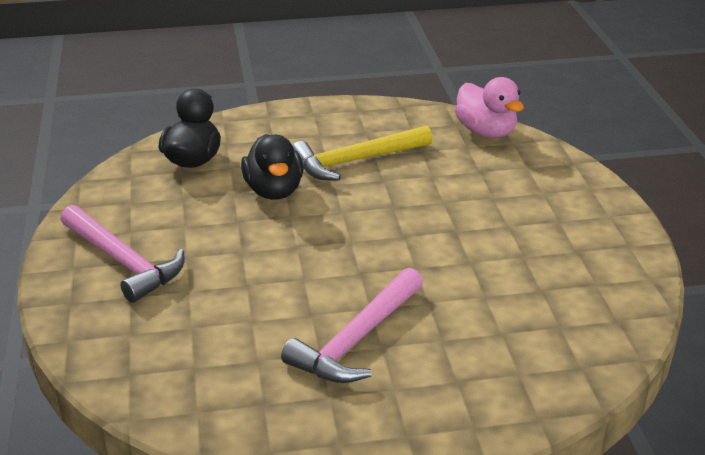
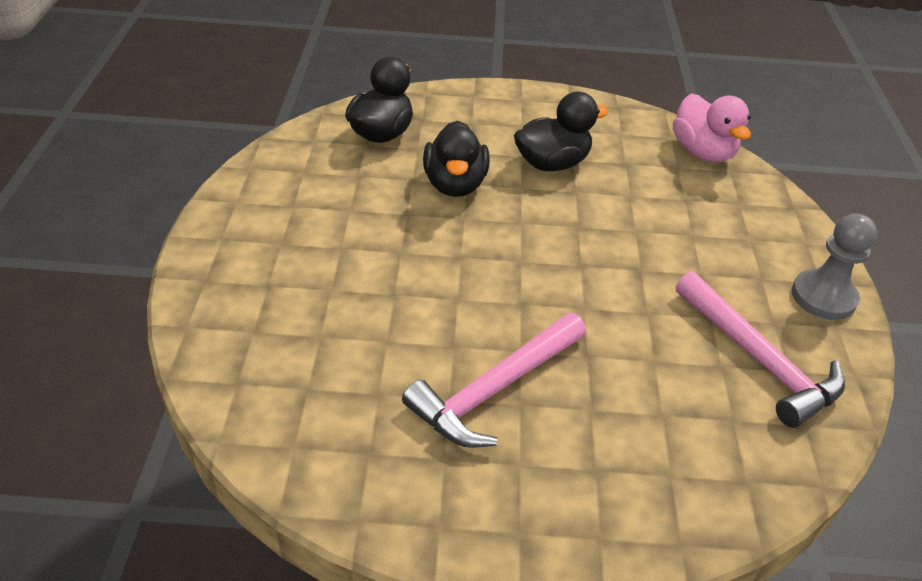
camera: 10 degrees right, 10 degrees up
pink hammer [61,205,185,303] -> pink hammer moved to [676,271,845,428]
yellow hammer [292,125,433,181] -> black duck [514,92,609,171]
none -> grey pawn [792,213,877,320]

